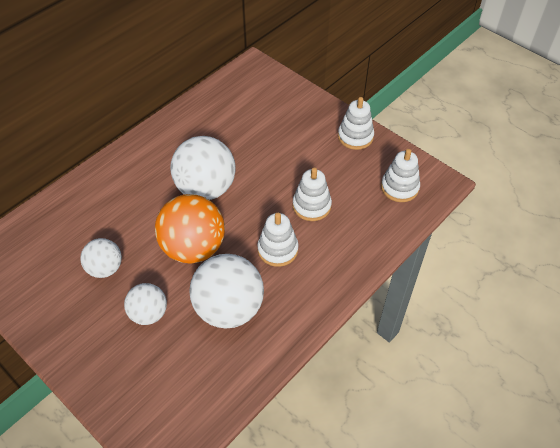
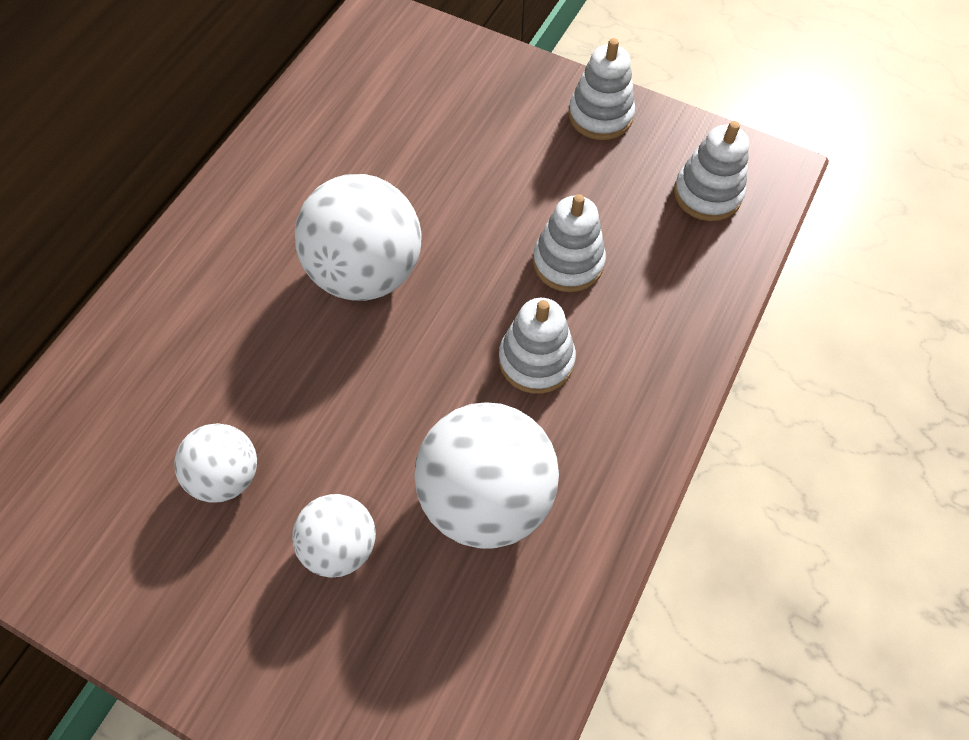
camera: 15 degrees left, 10 degrees up
orange ball [155,194,225,264] -> none

